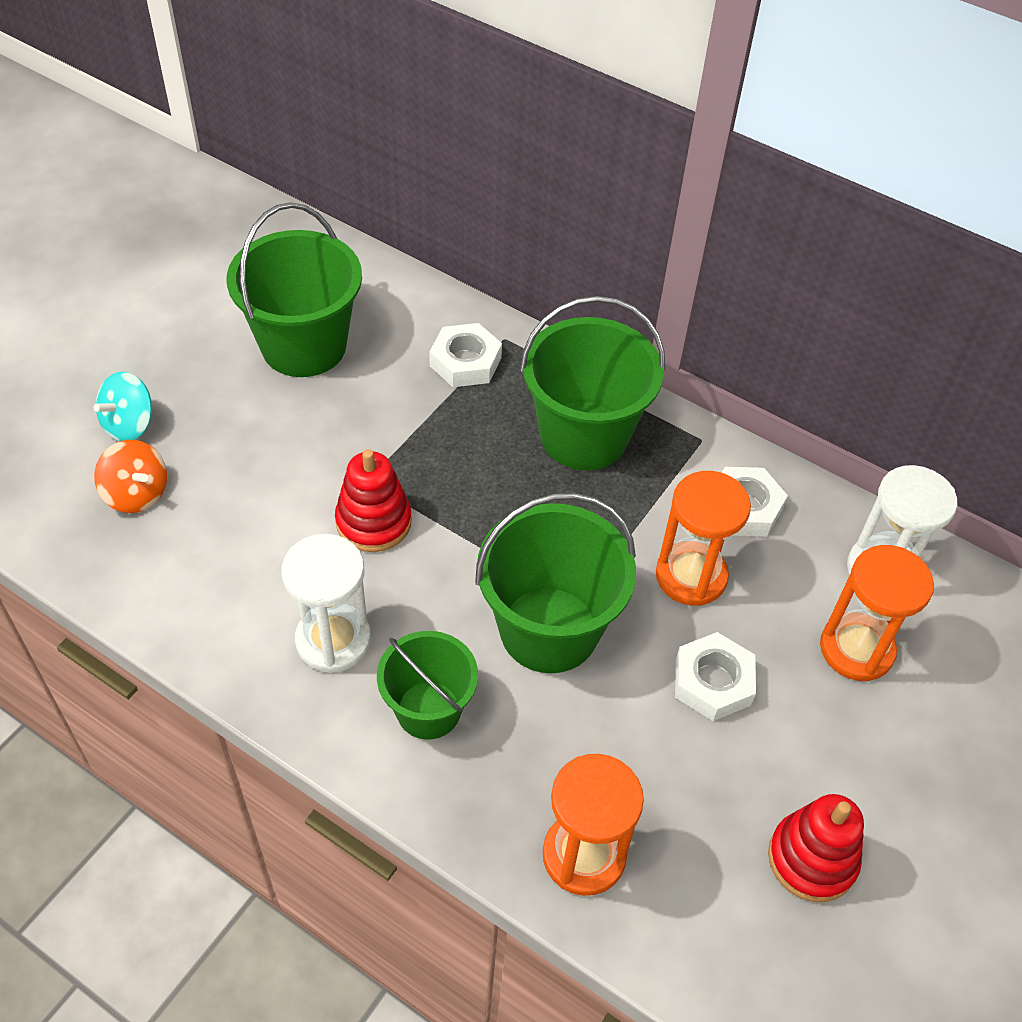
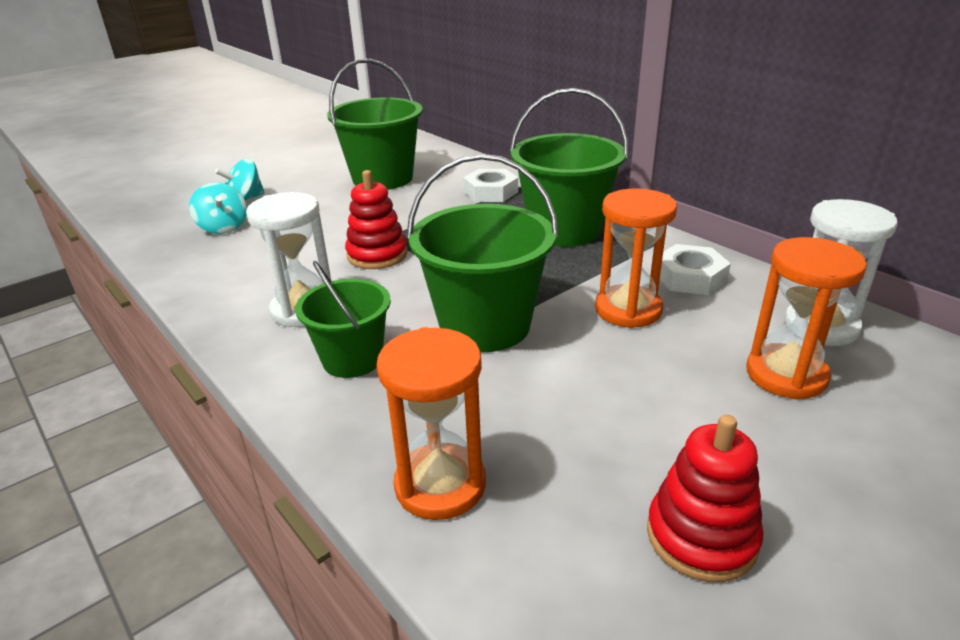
camera: 20 degrees right, 20 degrees down
orange spinning top [94,440,167,513] -> turquoise spinning top [189,182,247,234]
white nut [675,632,756,721] -> none

